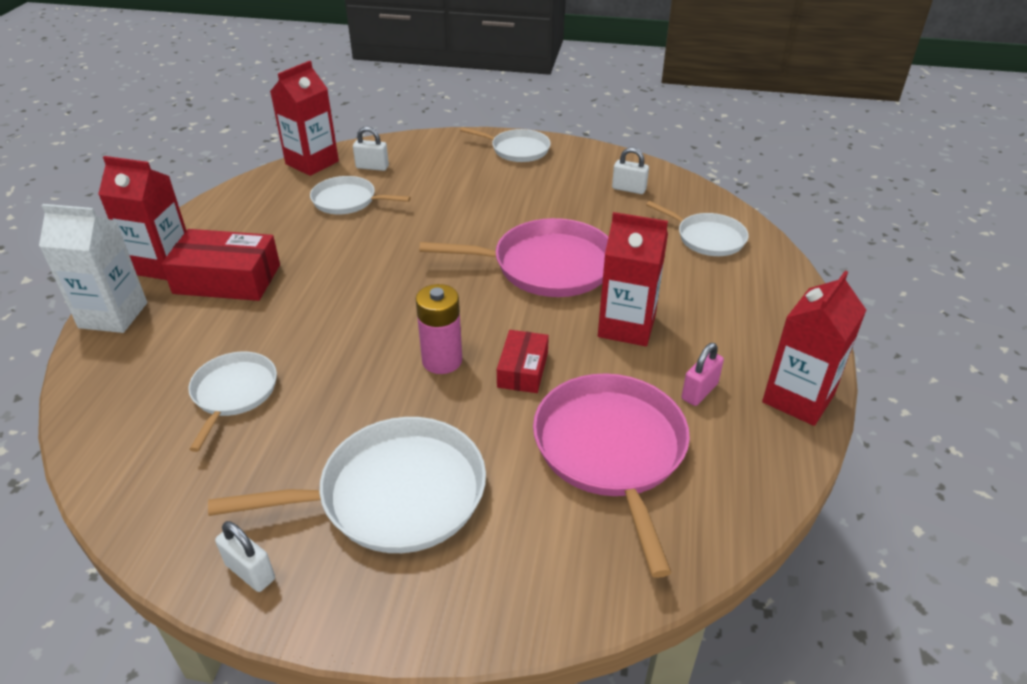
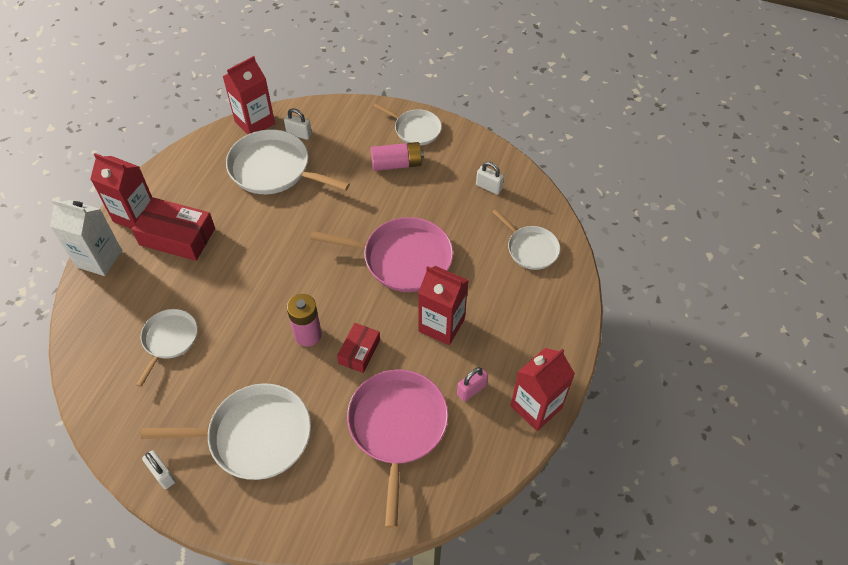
camera: 10 degrees right, 15 degrees up
white pan [310,176,411,214] -> white pan [226,129,350,194], size x1.69
none -> pink battery [371,142,424,171]

